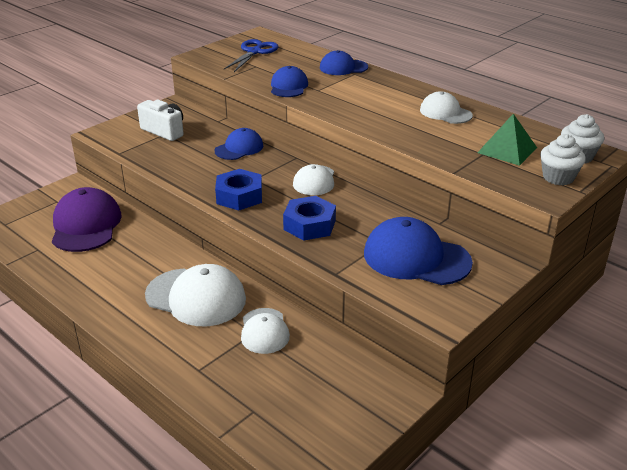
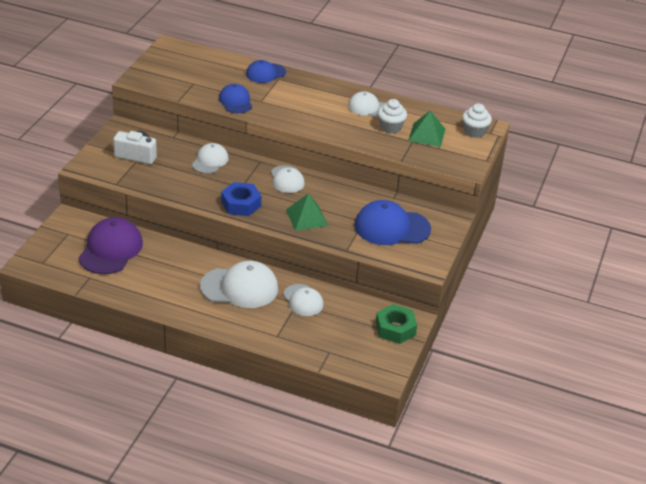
camera: 25 degrees left, 5 degrees up
purple cap [52,187,122,252] -> purple cap turned 45 degrees clockwise [78,217,143,274]
blue cap [215,128,263,160] -> white cap [192,143,229,174]
blue scissors [224,39,278,72] -> none
blue nut [283,196,336,241] -> green pyramid [286,193,328,231]
white cupcake [540,134,586,186] -> white cupcake moved to [378,99,407,133]
none -> green nut [376,304,417,344]

